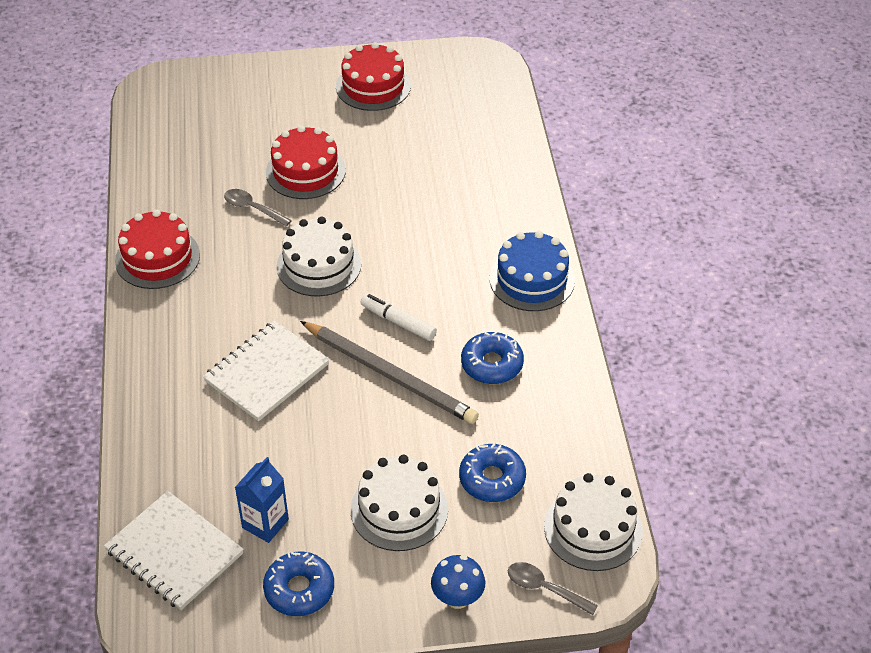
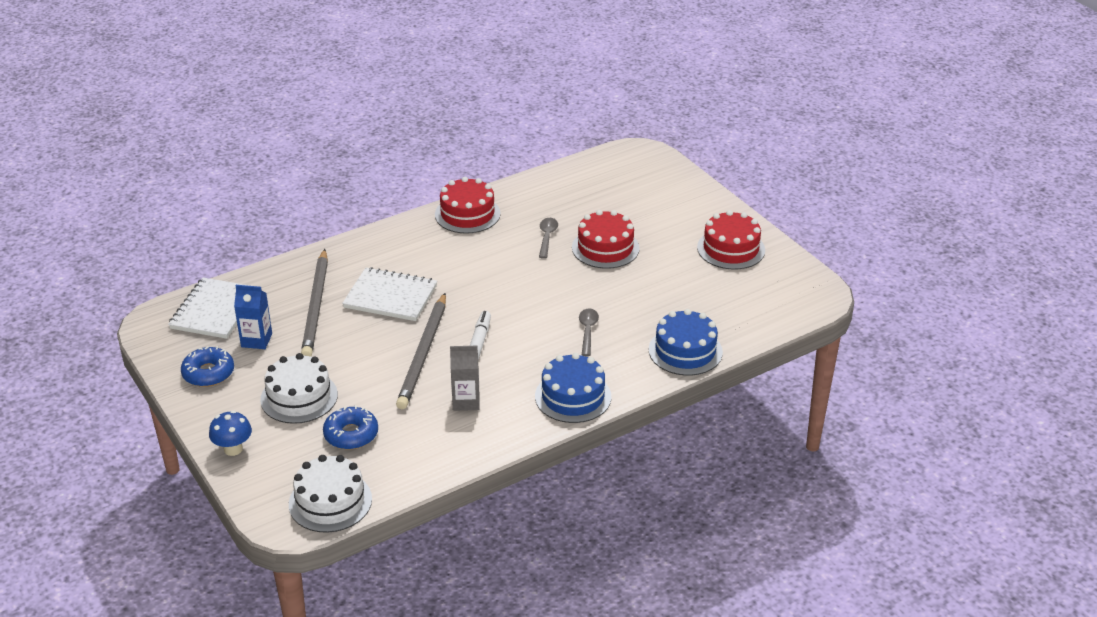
camera: 65 degrees right, 10 degrees down
white cake [277,217,361,297] -> none
blue donut [461,332,524,384] -> grey carton [450,346,480,411]
grey spoon [508,562,598,615] -> grey spoon moved to [579,308,599,356]
none -> grey pencil [301,249,328,357]
none -> blue cake [649,309,723,376]

